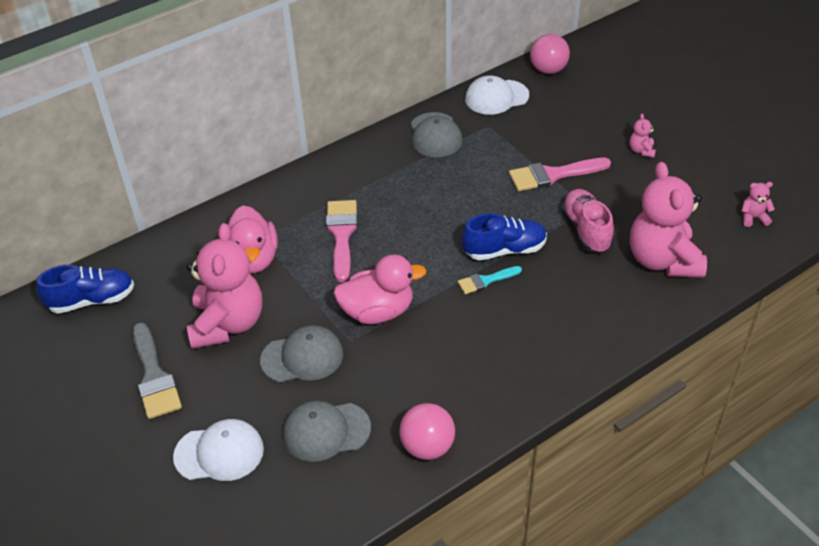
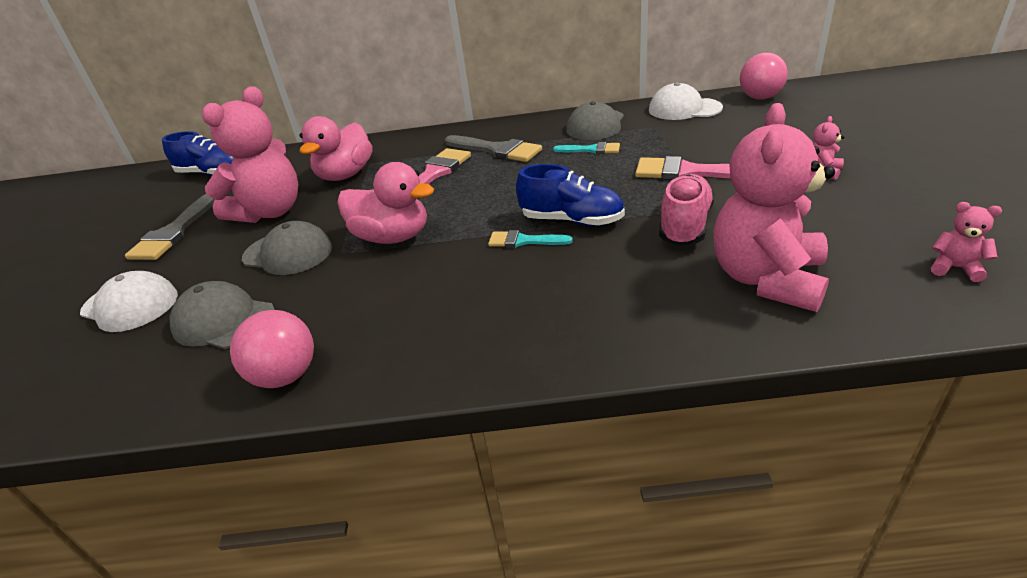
camera: 35 degrees right, 10 degrees down
none -> grey brush [445,135,542,162]
none -> turquoise brush [553,142,620,154]

